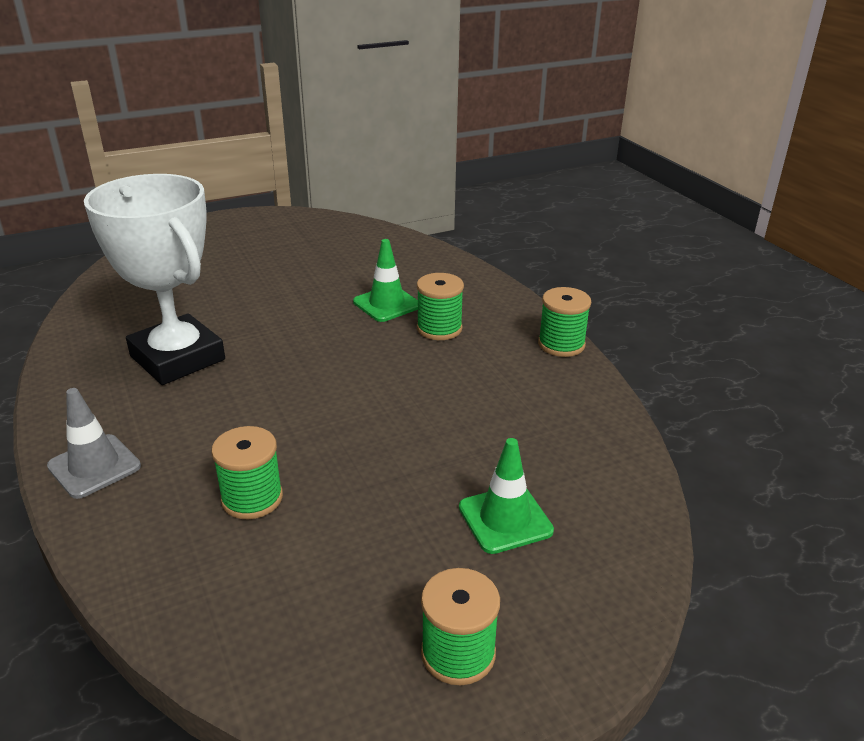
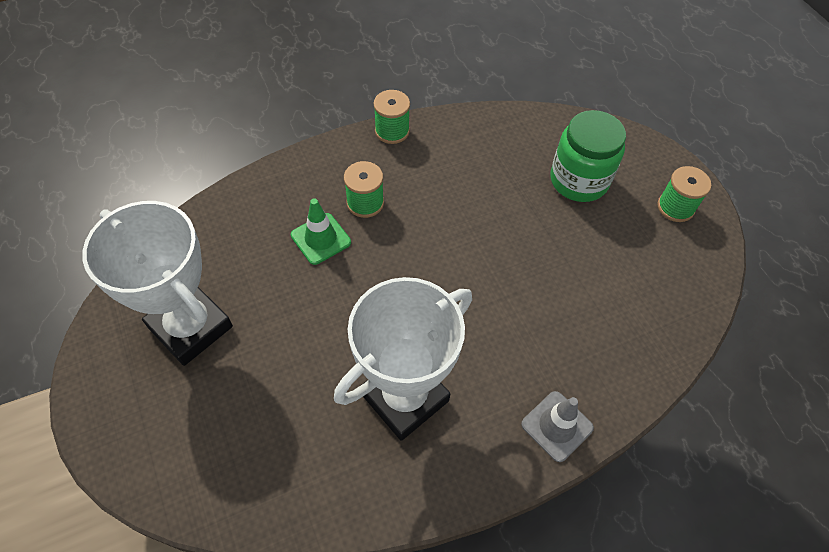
camera: 90 degrees left, 25 degrees up
green spool [211,426,283,519] -> none
green traffic cone [459,438,554,554] -> green jar [550,110,626,202]
none -> white trophy [82,201,233,366]

